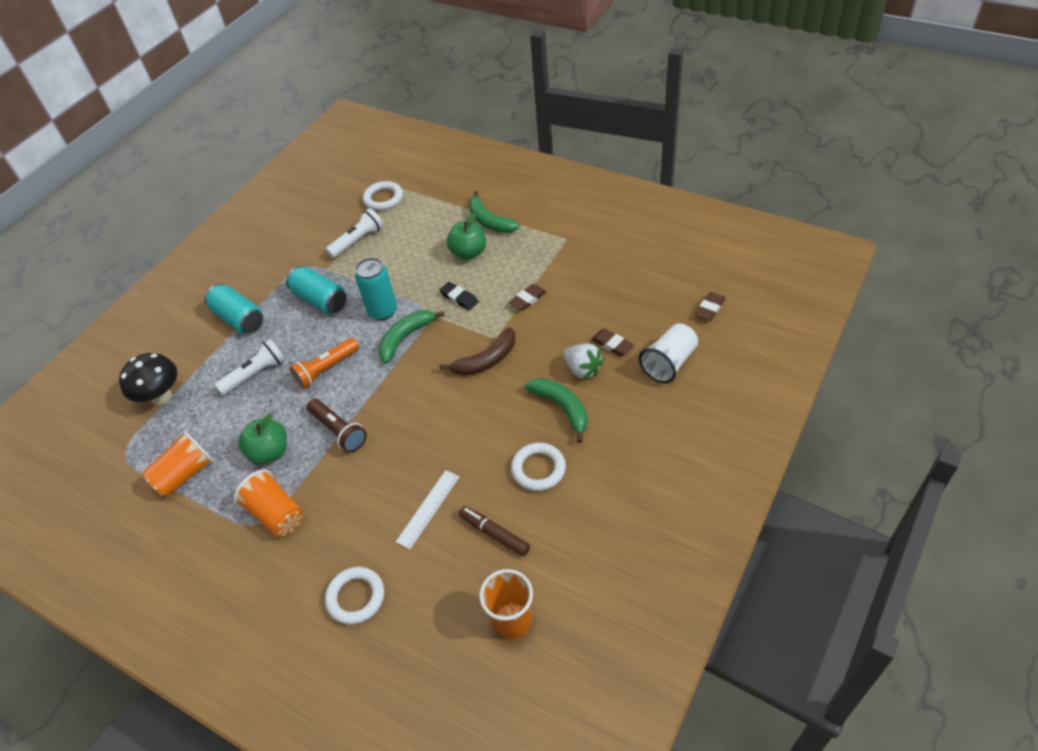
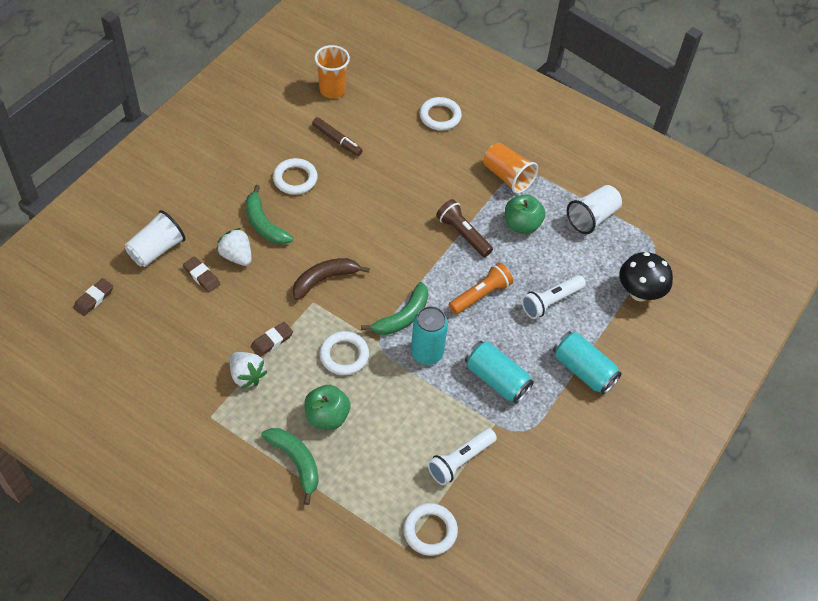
camera: 175 degrees right, 5 degrees up
orange cup [143,431,215,496] -> white cup [567,185,622,234]
white ruler [396,470,460,549] -> none
black eraser [439,282,478,310] -> white ring [319,331,369,375]
none -> white strawberry [230,352,267,389]

